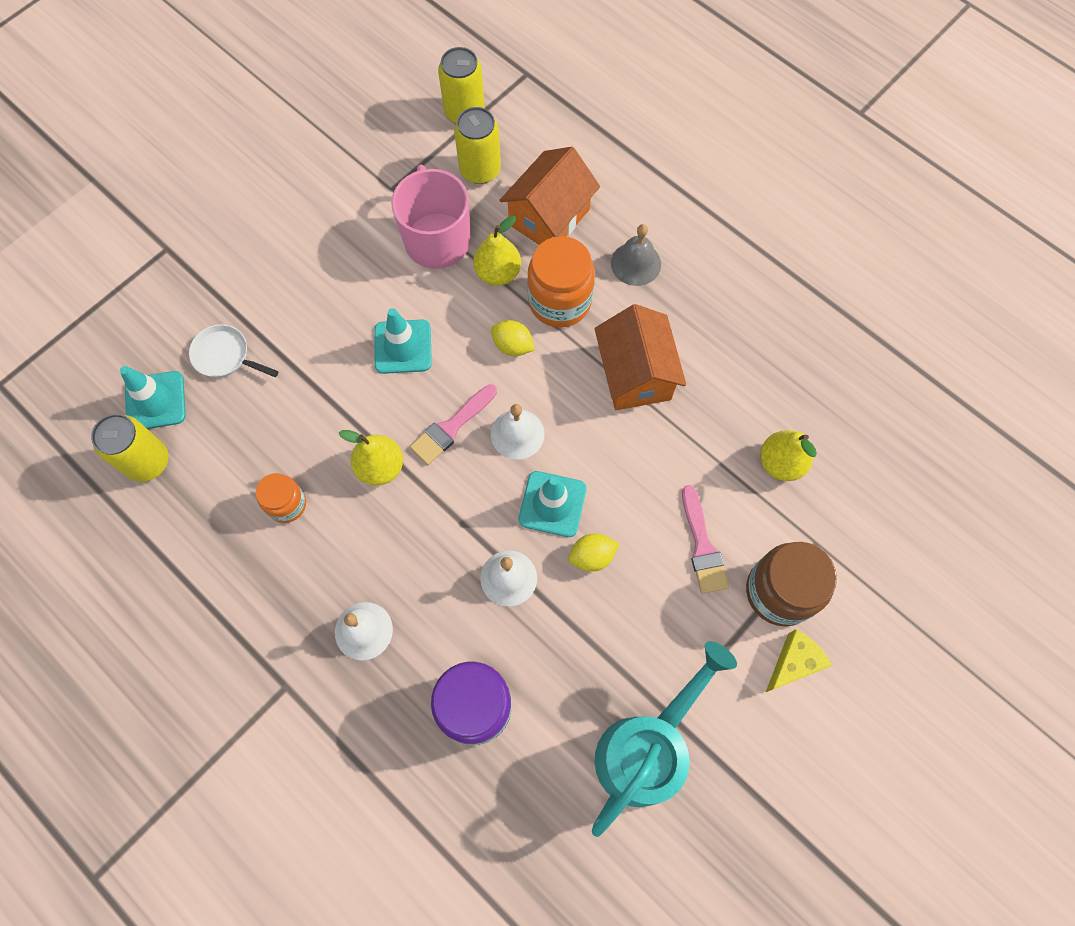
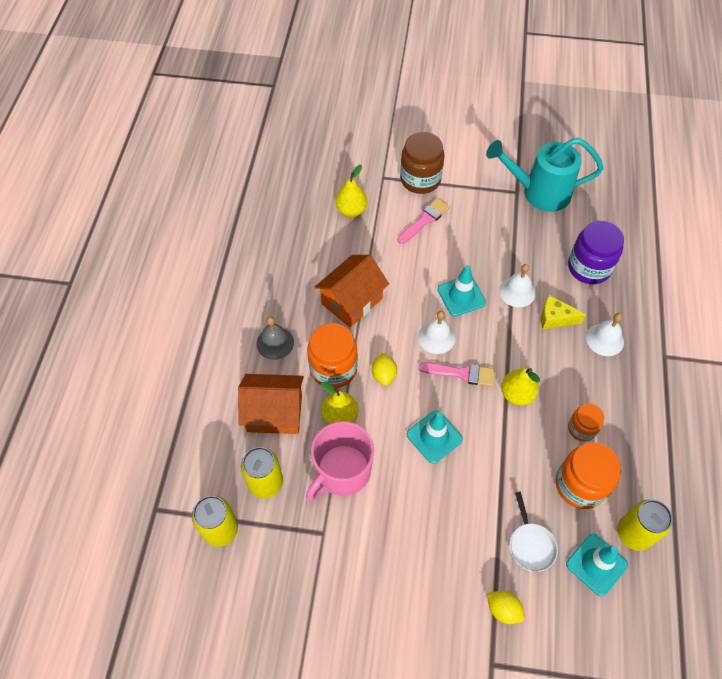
camera: 125 degrees left, 10 degrees down
yellow lemon [568,534,620,572] -> yellow lemon moved to [487,591,525,624]
yellow cheese [766,629,832,692] -> yellow cheese moved to [541,295,586,329]
none -> orange jar [556,442,621,509]

